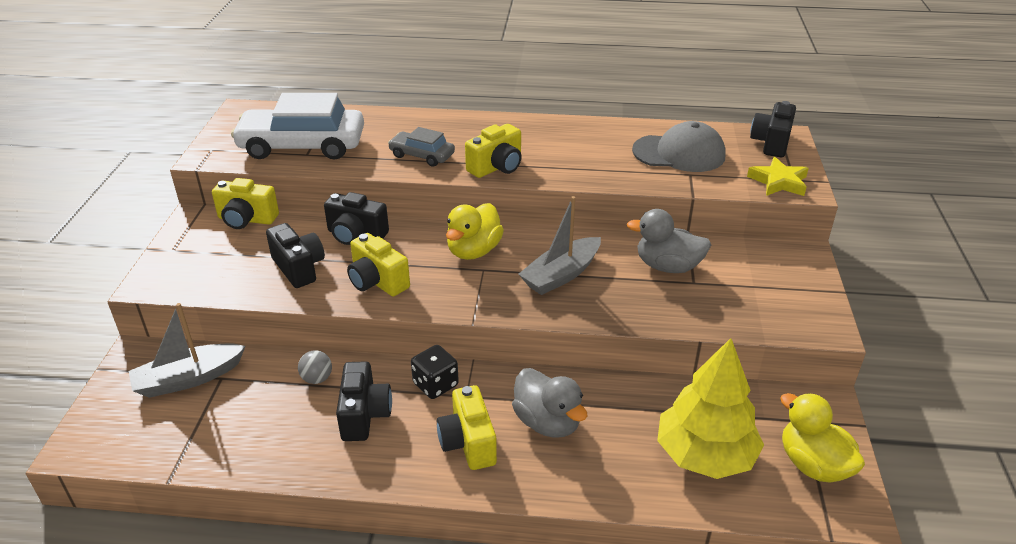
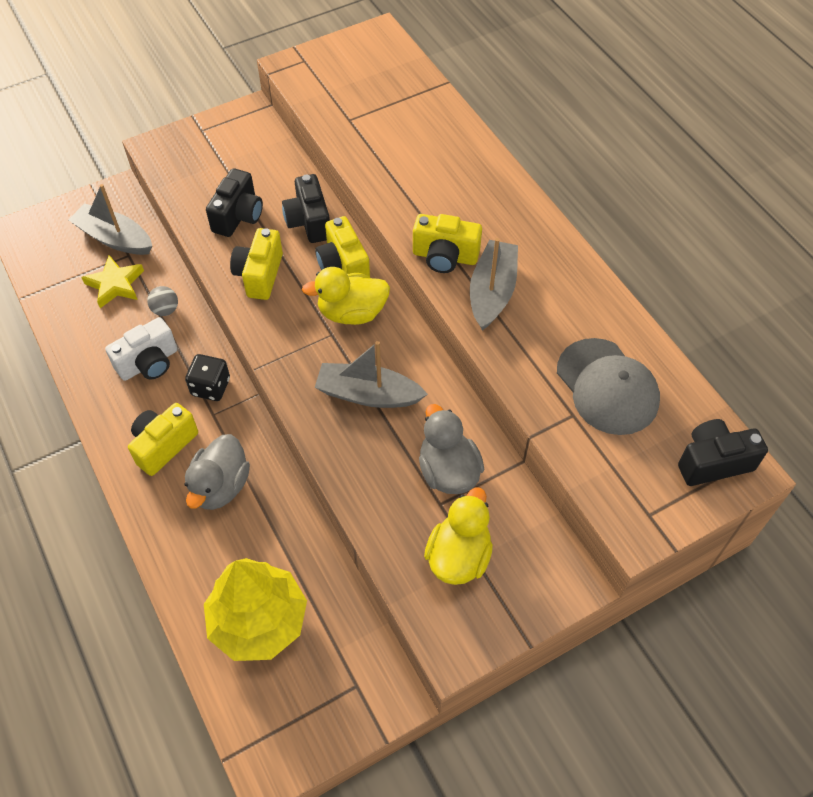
camera: 55 degrees right, 20 degrees up
yellow camera [212,178,279,229] -> yellow camera moved to [315,216,370,277]
white car [231,93,364,160] -> none
black camera [336,361,392,441] -> white camera [105,317,178,381]
grey car [388,127,455,167] -> none
yellow star [747,157,809,196] -> yellow star moved to [81,255,144,308]
yellow duck [780,393,865,482] -> yellow duck moved to [424,488,493,585]
none -> grey boat [470,238,518,331]

